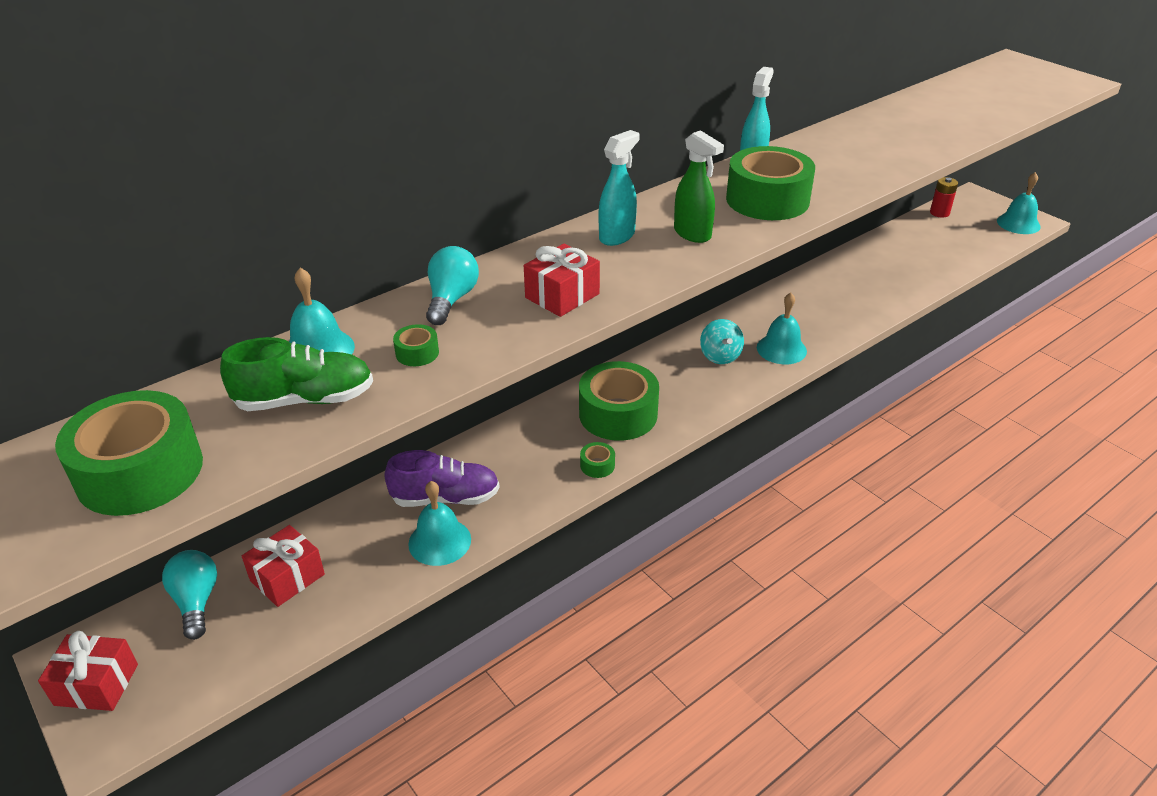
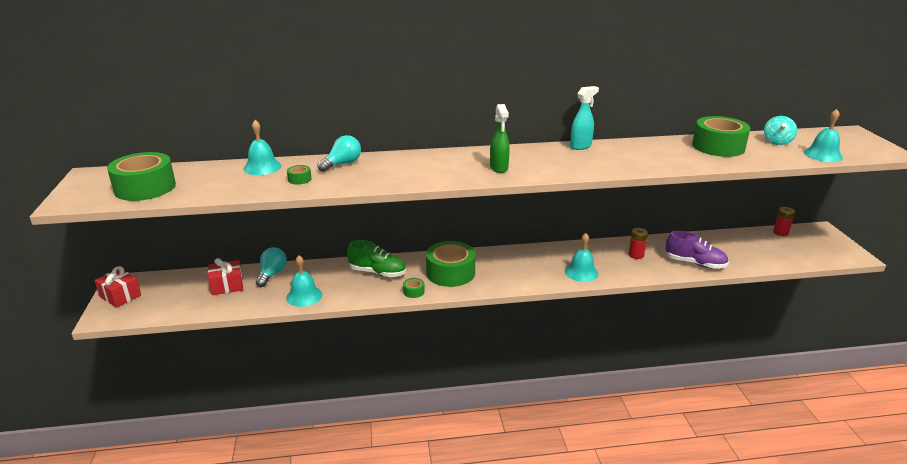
camera: 30 degrees right, 10 degrees down
turquoise light bulb [162,550,217,640] -> turquoise light bulb moved to [256,247,287,287]
green shoe [220,337,373,411] -> green shoe moved to [347,240,406,277]
purple shoe [385,450,500,507] -> purple shoe moved to [666,231,729,269]
red gift [524,244,600,317] -> none
turquoise spray bottle [599,130,640,246] -> none
turquoise spinning top [700,319,744,364] -> turquoise spinning top moved to [764,116,797,145]
green tape [726,146,815,220] -> green tape moved to [692,116,750,157]
turquoise bell [997,172,1041,234] -> turquoise bell moved to [804,109,843,162]
none -> red battery [628,228,648,259]

